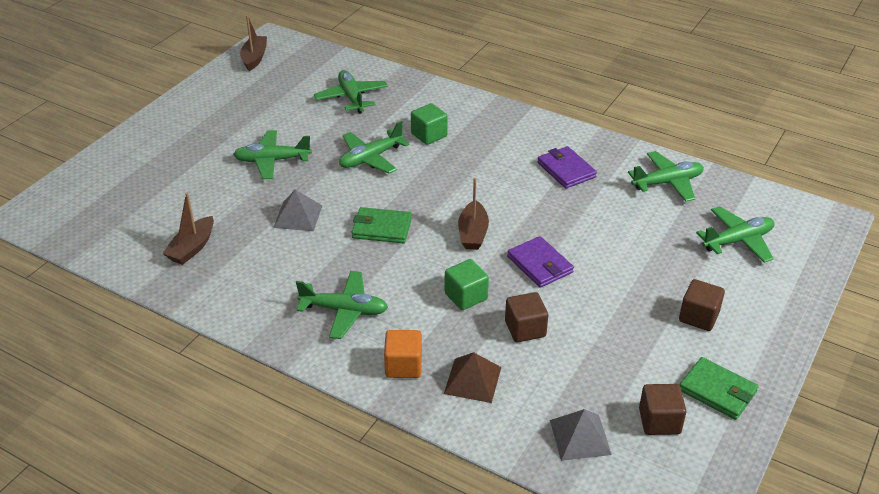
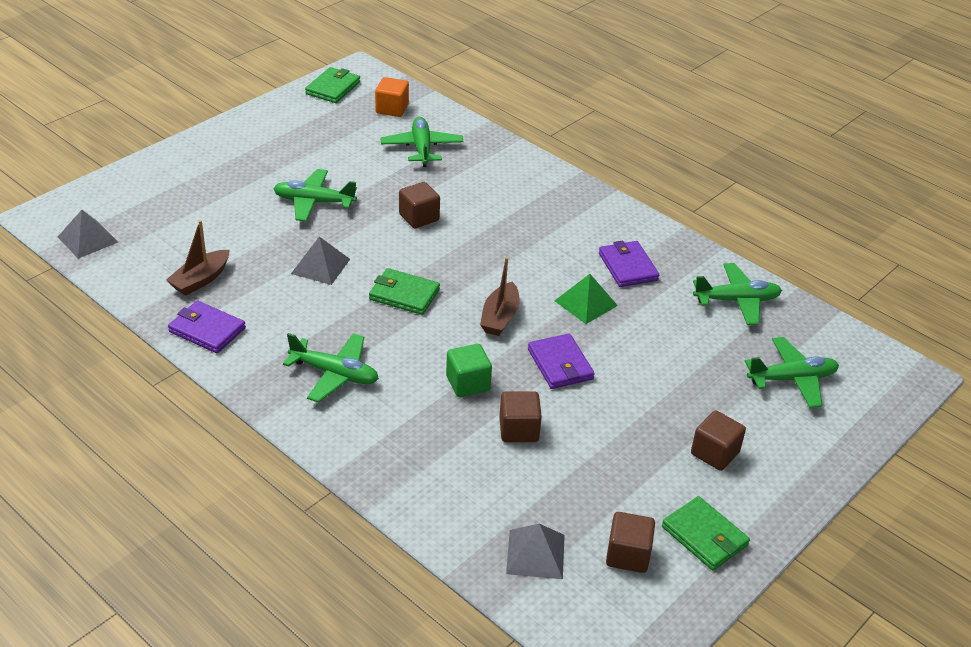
camera: 10 degrees right, 0 degrees up
brown boat [240,15,267,71] -> green wallet [305,67,360,103]
green plane [339,121,410,173] -> brown cube [399,182,440,228]
orange cube [384,330,422,378] -> orange cube moved to [375,77,409,117]
green cube [411,103,448,145] -> none
brown pyramid [444,352,501,403] -> none
none -> grey pyramid [58,210,118,259]
none -> purple wallet [168,301,246,353]
none -> green pyramid [555,274,618,324]

